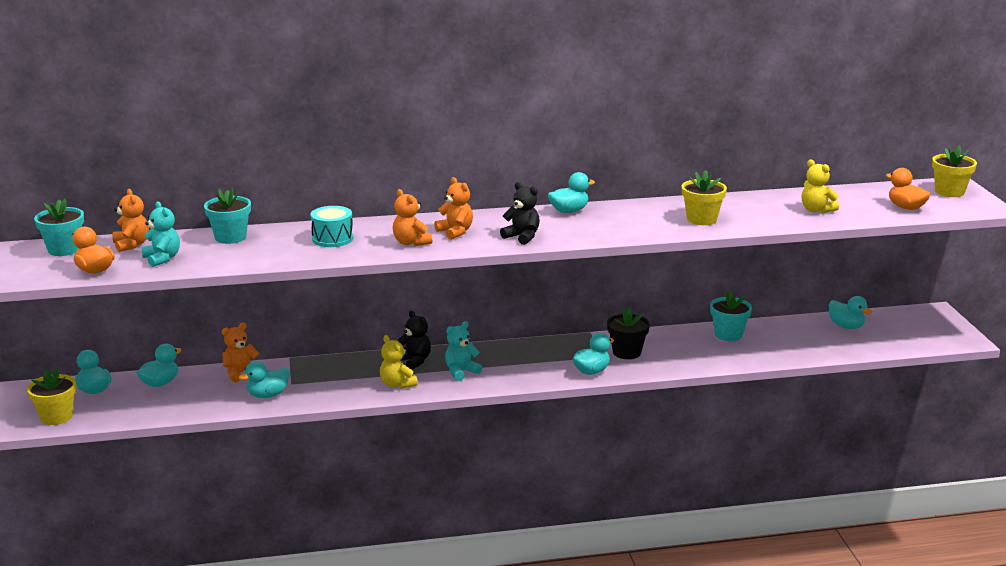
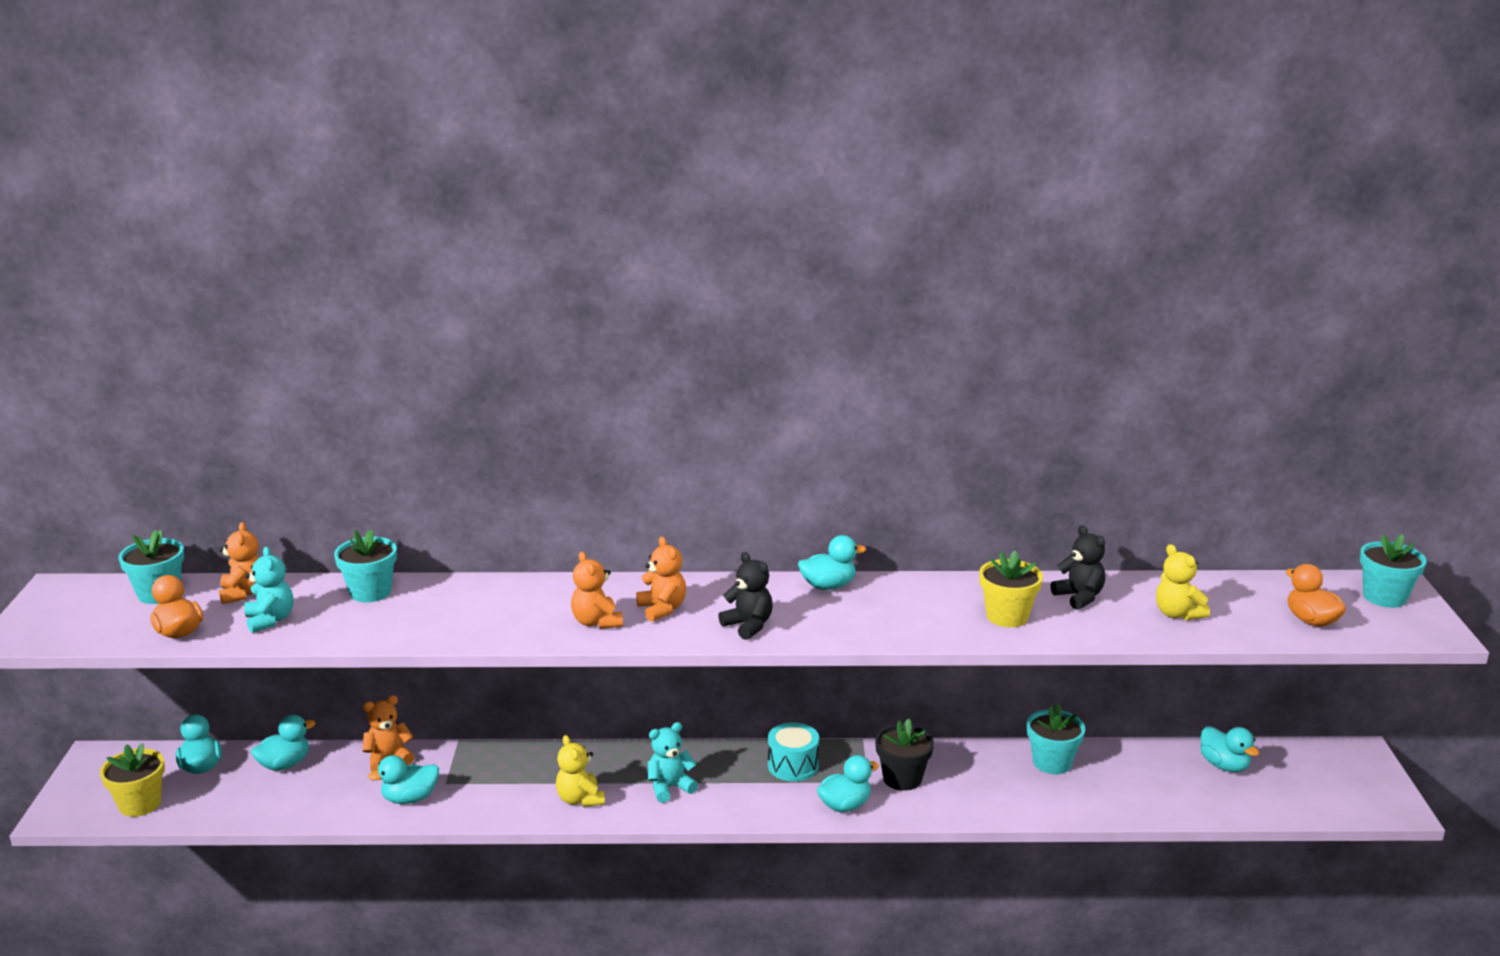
camera: 10 degrees right, 0 degrees up
turquoise drum [310,206,353,247] -> turquoise drum moved to [768,722,819,781]
black teddy bear [398,311,431,370] -> black teddy bear moved to [1051,525,1105,610]
yellow flower pot [932,145,977,197] -> turquoise flower pot [1360,534,1427,608]

